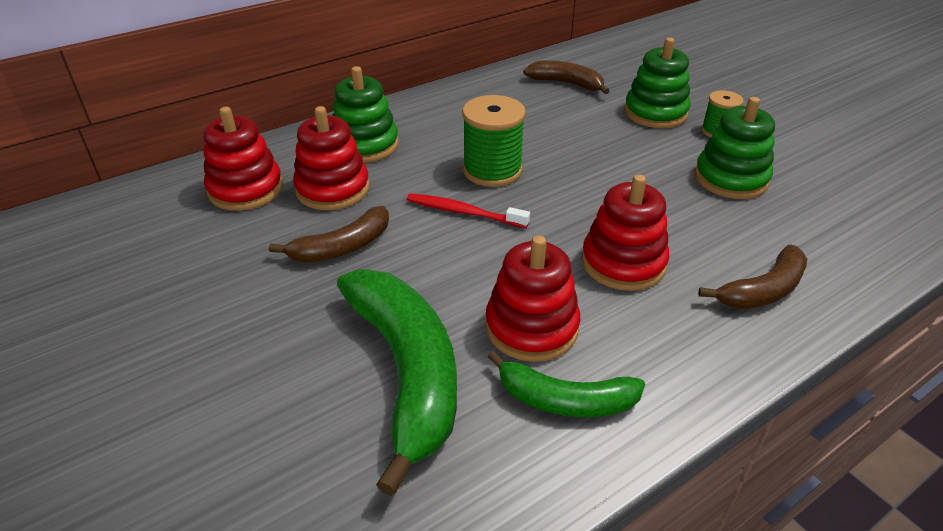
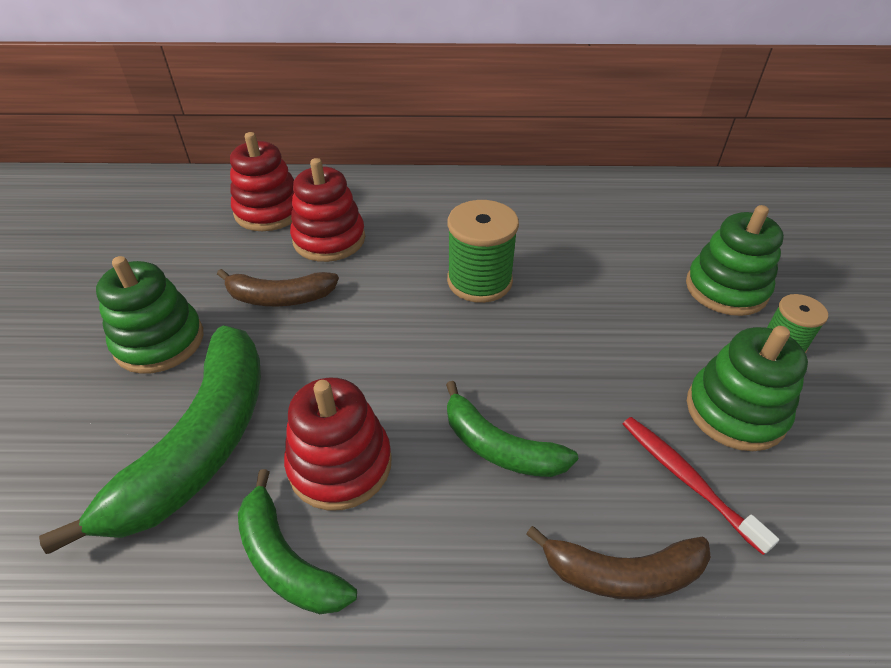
camera: 35 degrees right, 5 degrees up
green stacking toy [332,66,399,163] -> green stacking toy moved to [96,256,203,374]
red toothbrush [407,193,530,228] -> red toothbrush moved to [623,417,779,555]
brown banana [523,60,609,94] -> none
red stacking toy [582,175,669,291] -> green banana [446,381,578,477]

